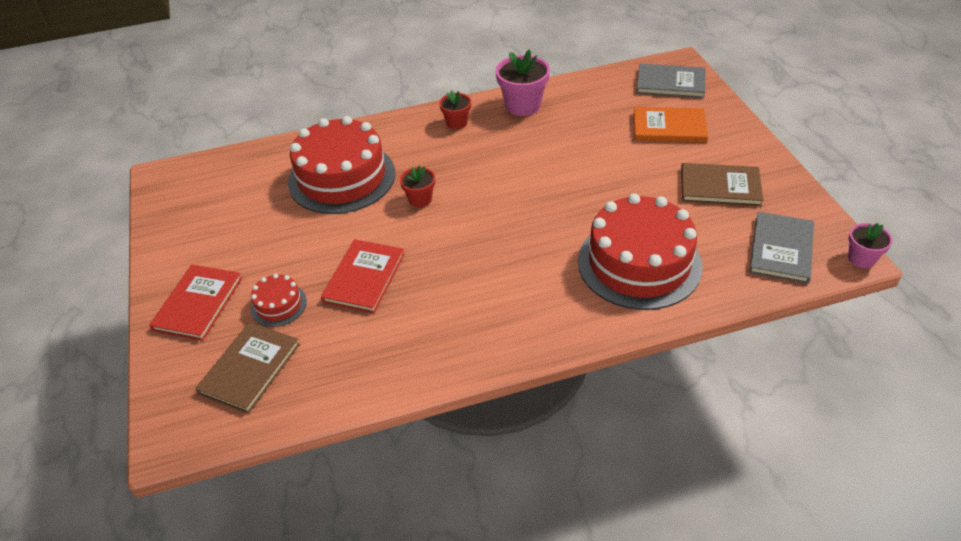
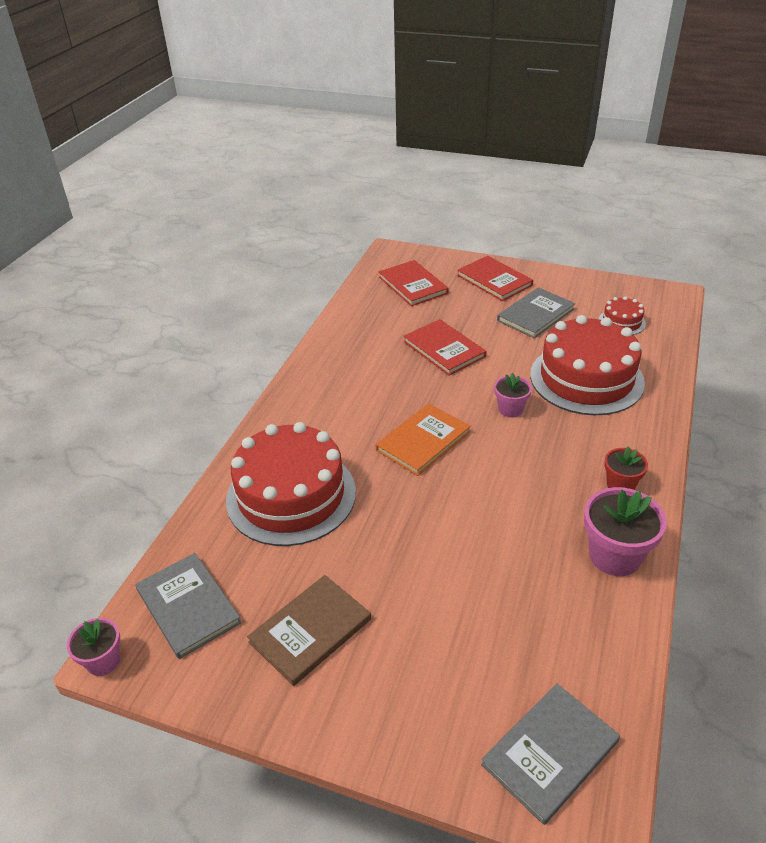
camera: 125 degrees right, 5 degrees down
brown book [195,322,300,414] -> red book [379,260,449,306]
red cake [251,274,307,327] -> red cake moved to [599,296,646,335]
red flower pot [400,166,435,207] -> pink flower pot [494,372,532,418]
orange book [633,107,708,142] -> orange book moved to [376,403,471,476]
none -> grey book [497,287,575,338]

